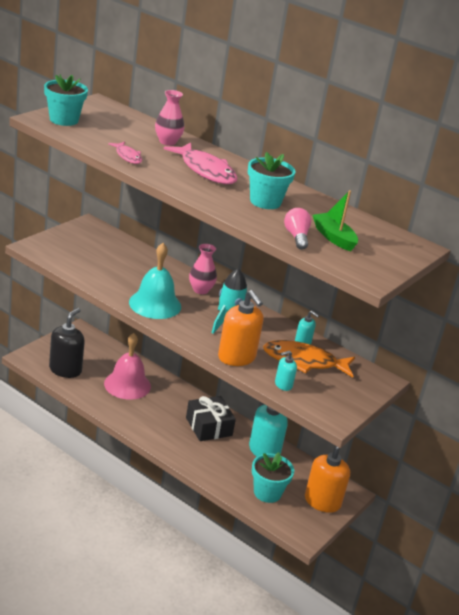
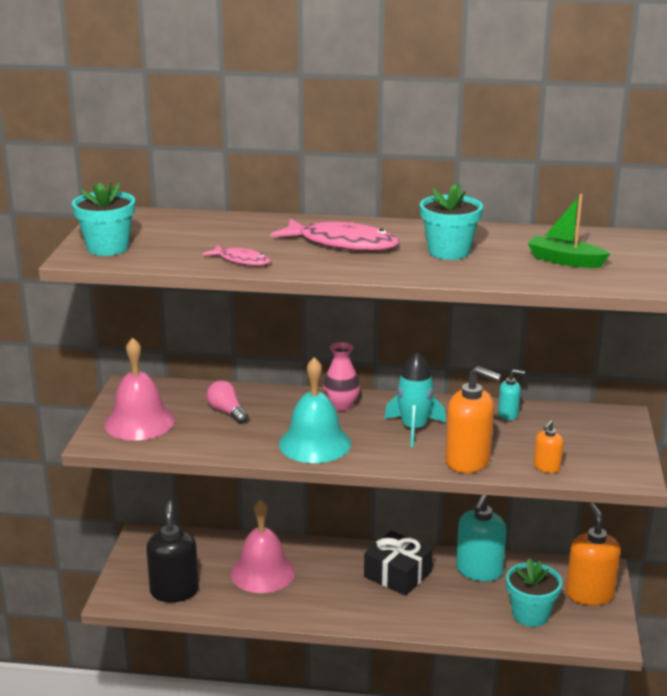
camera: 25 degrees left, 5 degrees down
pink vase [155,90,184,146] -> none
orange fish [263,340,355,378] -> none
turquoise soap dispenser [275,350,297,391] -> orange soap dispenser [534,420,563,473]
pink light bulb [284,208,311,250] -> pink light bulb moved to [206,380,248,424]
none -> pink bell [104,337,175,440]

